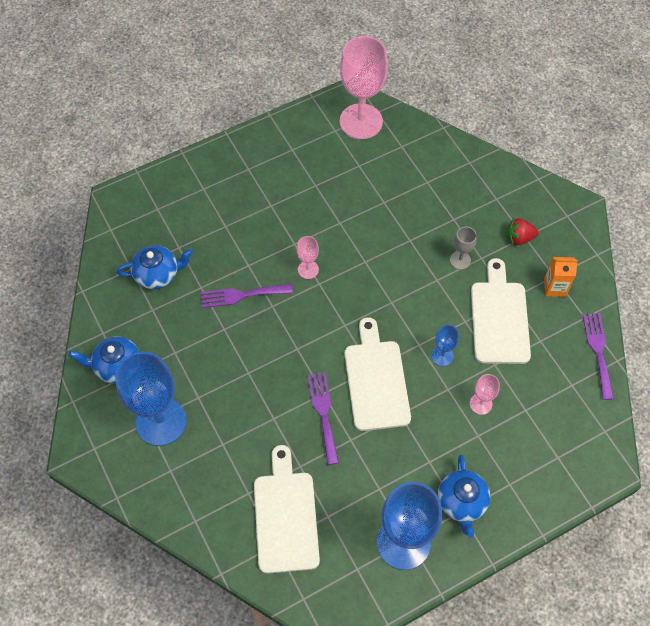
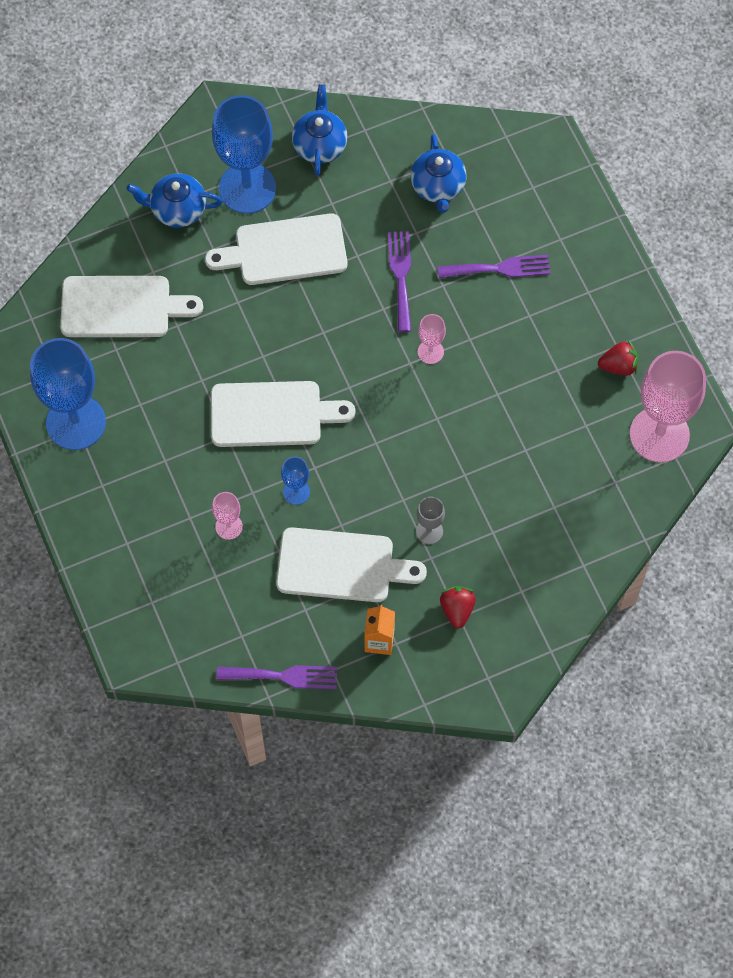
camera: 95 degrees right, 5 degrees up
purple fork [307,372,339,465] -> purple fork moved to [438,255,550,278]
blue teapot [438,455,490,538] -> blue teapot moved to [126,173,223,228]
none -> white cutting board [205,214,347,285]
none -> red strawberry [598,340,638,376]

